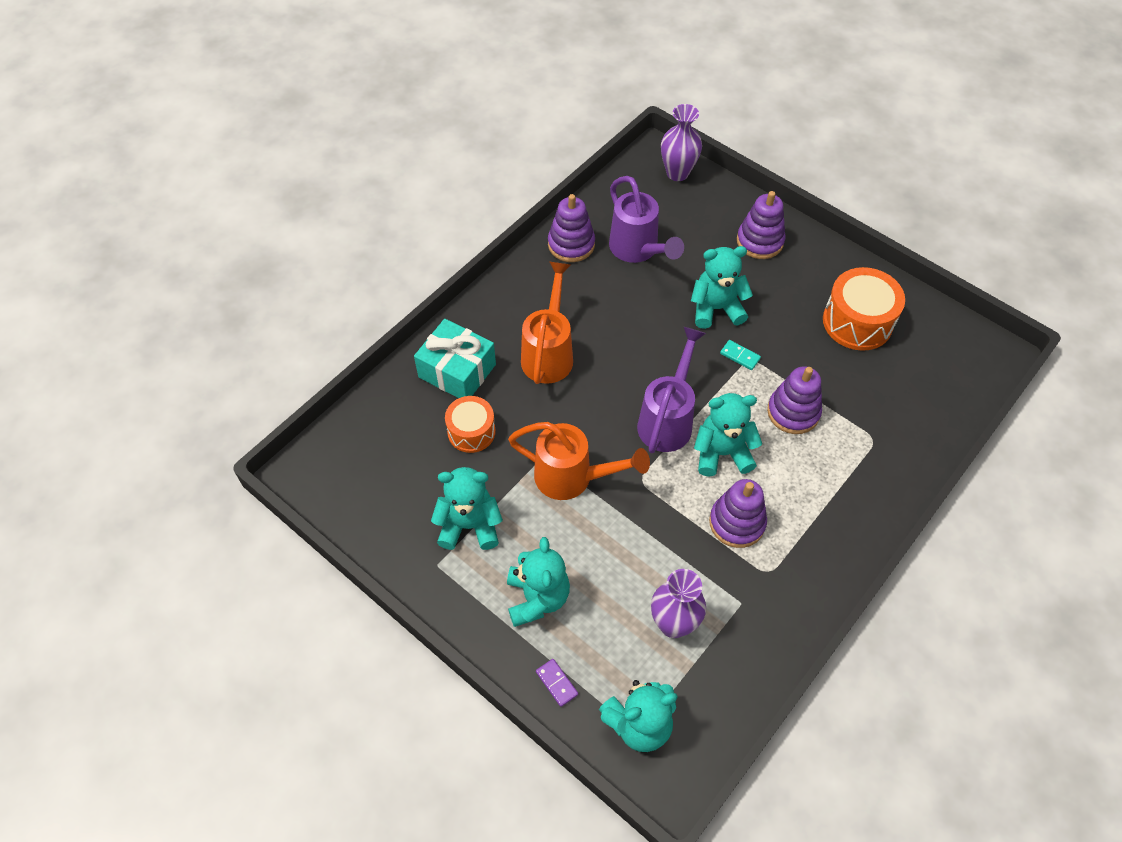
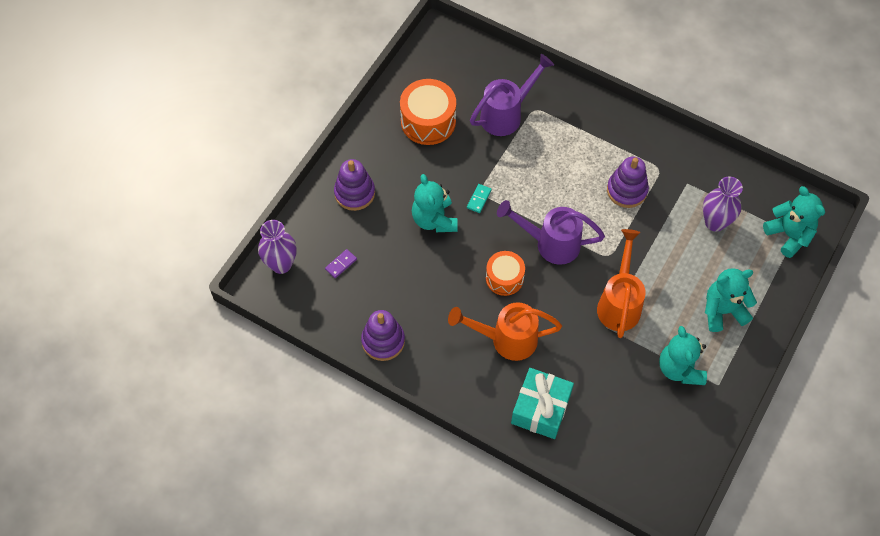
camera: 100 degrees left, 5 degrees up
orange drum [445,396,496,453] -> orange drum moved to [486,251,525,296]
purple domino [536,659,578,707] -> purple domino moved to [325,249,357,278]
purple watering can [609,176,684,263] -> purple watering can moved to [470,54,554,136]
turquoise teddy bear [694,393,762,477] -> none
purple stacking toy [767,366,822,434] -> none

